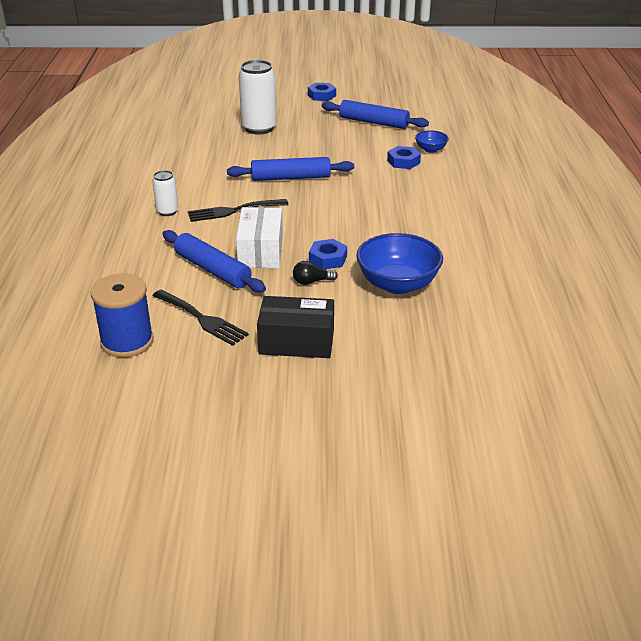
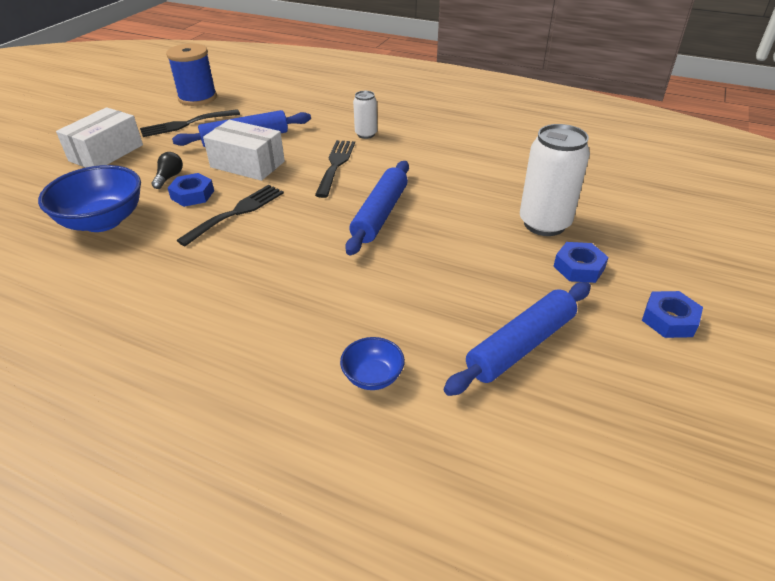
camera: 115 degrees right, 5 degrees up
black box [257,296,334,358] -> white box [56,107,143,167]
blue nut [387,146,421,169] -> blue nut moved to [554,242,609,283]
none -> black fork [176,185,284,246]

